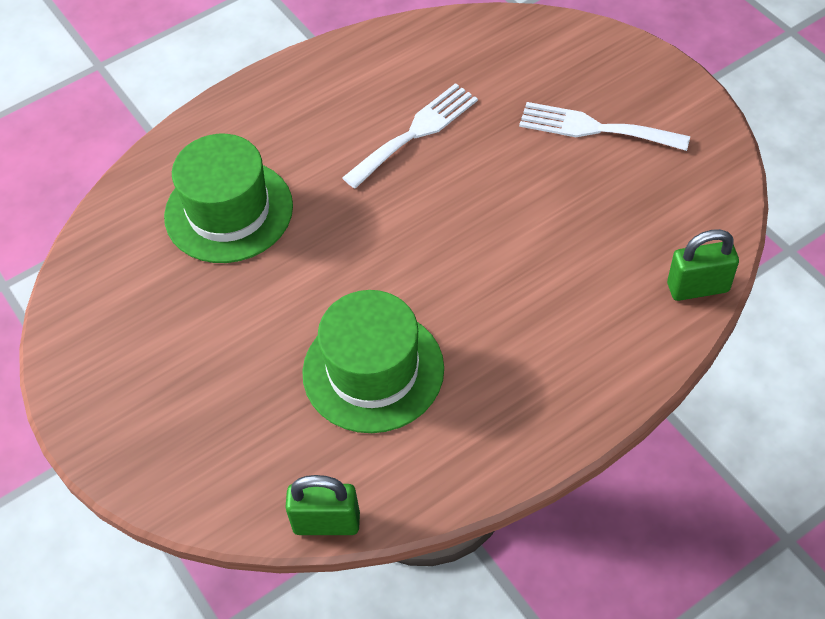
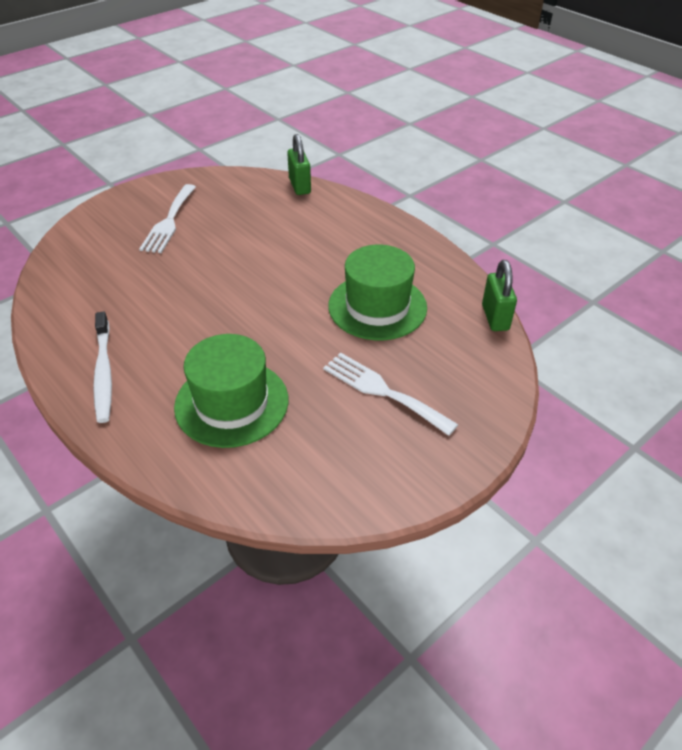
camera: 100 degrees left, 10 degrees down
white fork [342,83,478,188] -> white fork moved to [323,352,459,436]
none -> white toothbrush [93,312,112,423]

